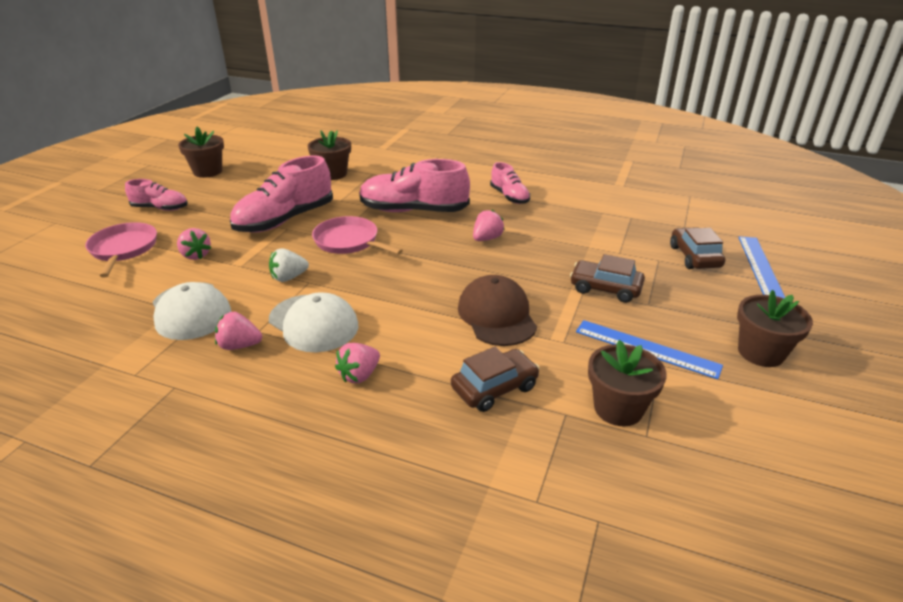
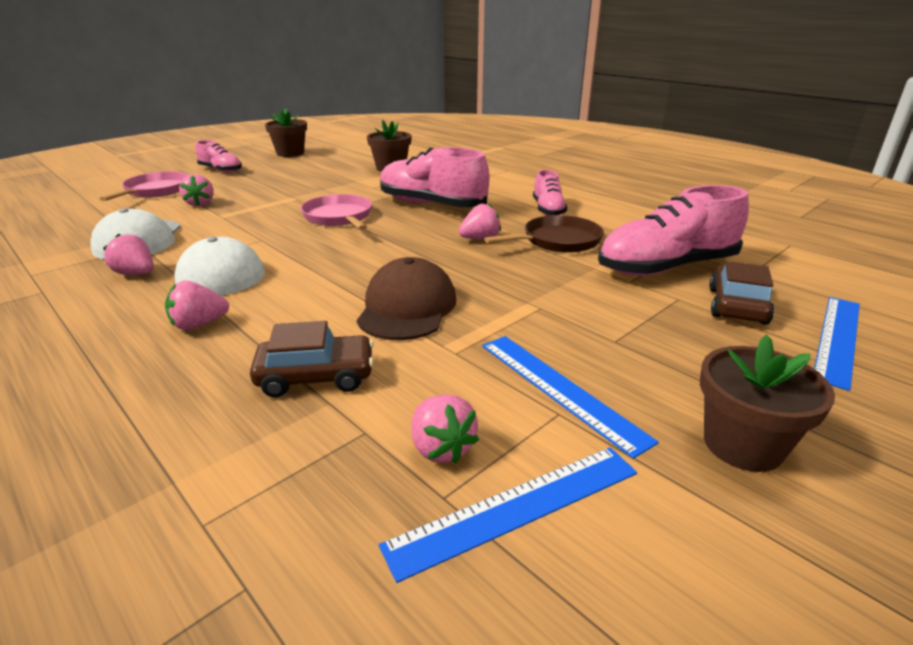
camera: 25 degrees right, 5 degrees down
pink shoe [230,155,333,233] -> pink shoe moved to [598,185,749,276]
white strawberry [269,249,309,282] -> none
brown car [570,254,645,303] -> none
brown flower pot [588,340,667,426] -> pink strawberry [412,394,479,464]
none -> blue ruler [379,447,637,583]
none -> brown pan [484,215,604,253]

